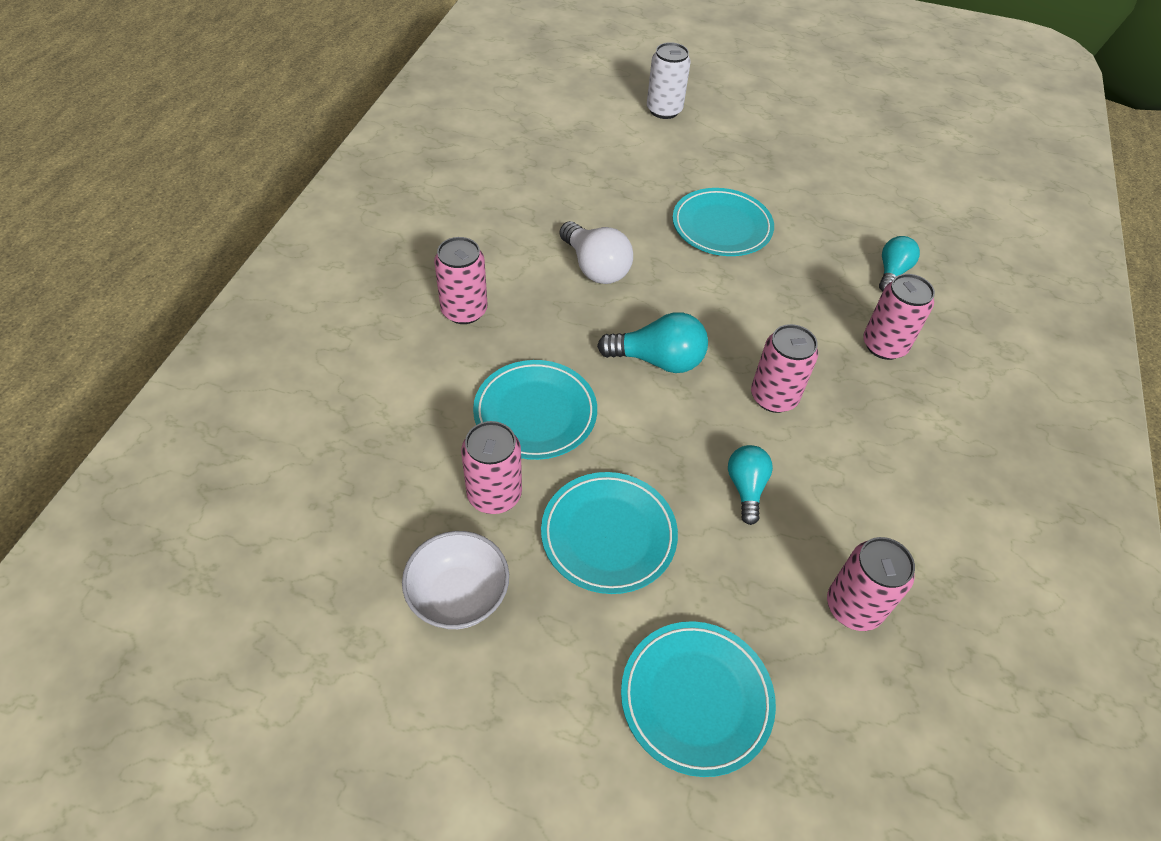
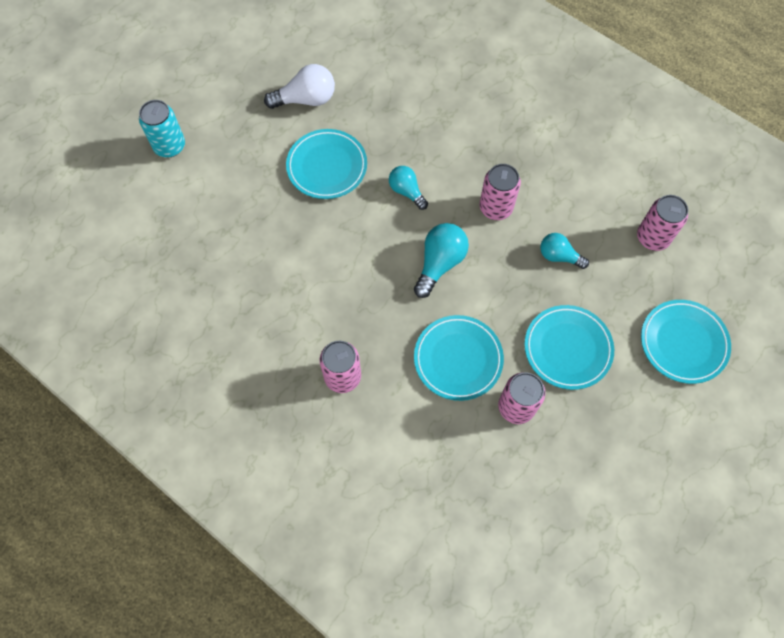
camera: 65 degrees left, 15 degrees up
white bowl [402,531,509,629] -> none
white light bulb [560,221,633,284] -> white light bulb moved to [264,64,335,109]
white can [647,42,691,119] -> turquoise can [139,100,185,157]
pink can [863,274,935,360] -> none
turquoise light bulb [879,236,920,291] -> turquoise light bulb moved to [389,166,428,210]

